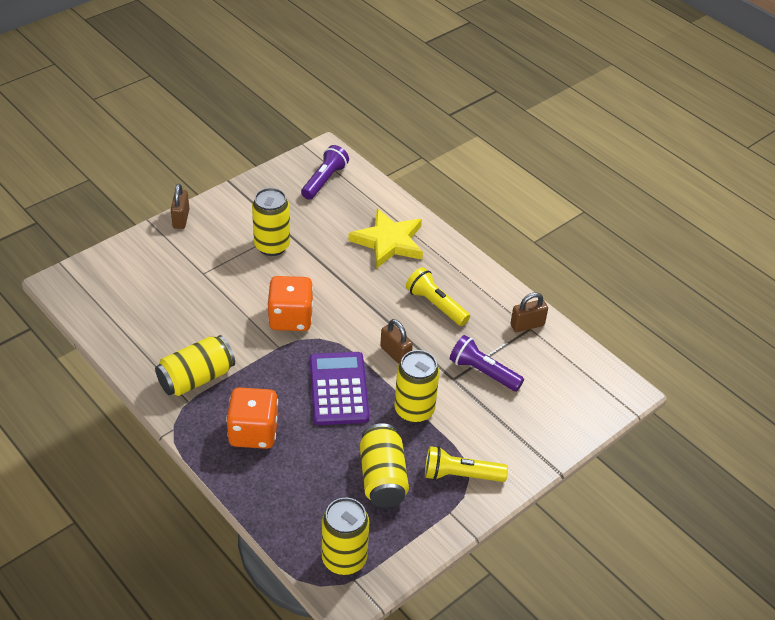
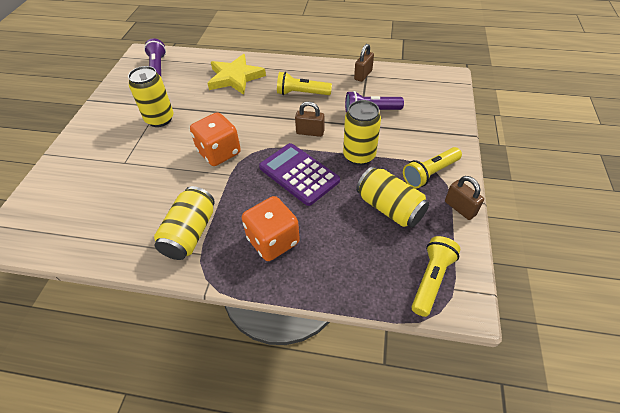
camera: 35 degrees left, 5 degrees up
brown padlock [171,184,189,229] -> brown padlock moved to [445,176,484,220]
yellow can [322,498,369,575] -> yellow flashlight [412,236,461,317]

